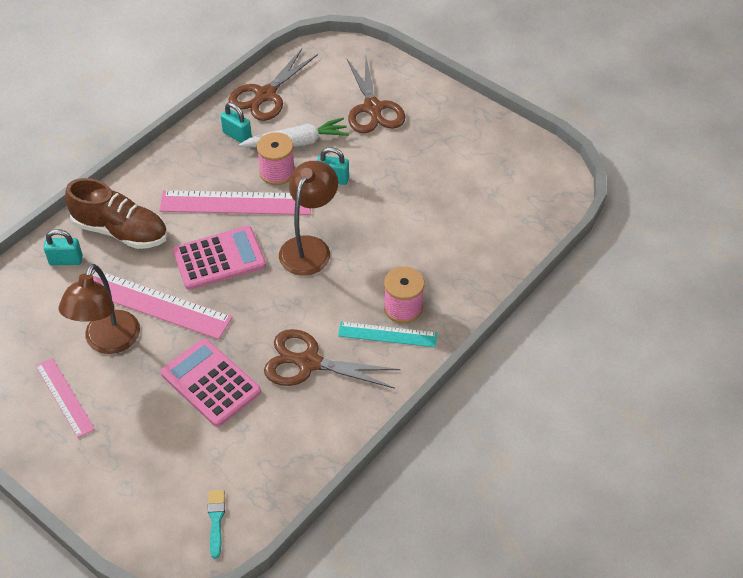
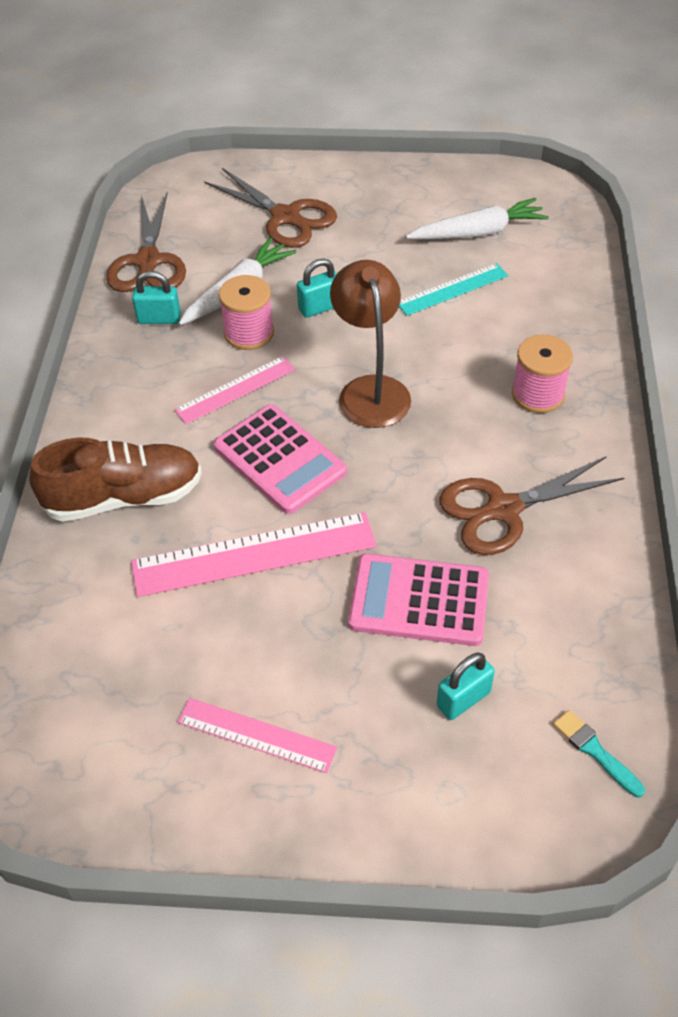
camera: 35 degrees left, 0 degrees up
turquoise padlock [44,229,83,265] -> turquoise padlock moved to [437,652,495,720]
brown lamp [58,264,140,354] -> none
pink ruler [159,190,311,215] -> pink ruler [174,356,295,424], size x0.60
pink calculator [173,226,266,290] -> pink calculator turned 105 degrees clockwise [213,404,347,514]
turquoise ruler [338,322,437,347] -> turquoise ruler moved to [399,263,508,316]
none -> white carrot [406,198,549,240]

